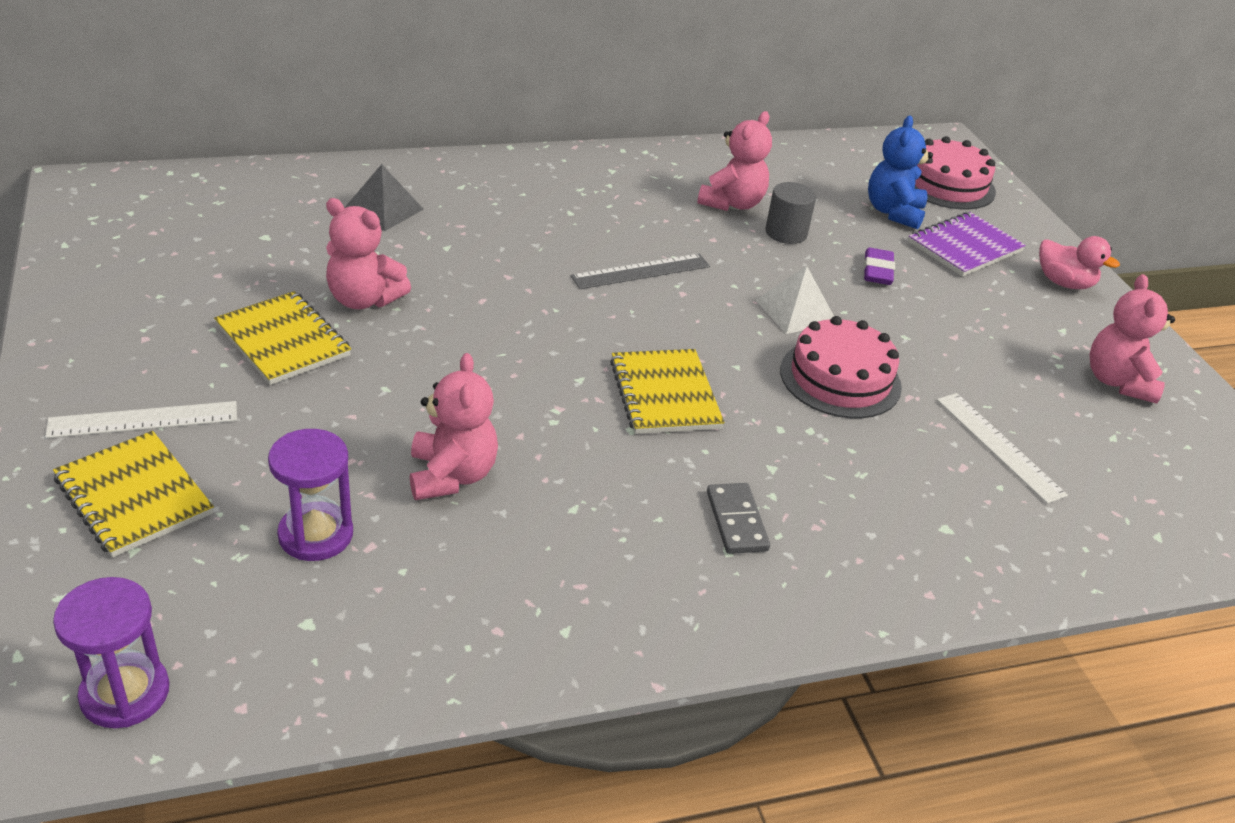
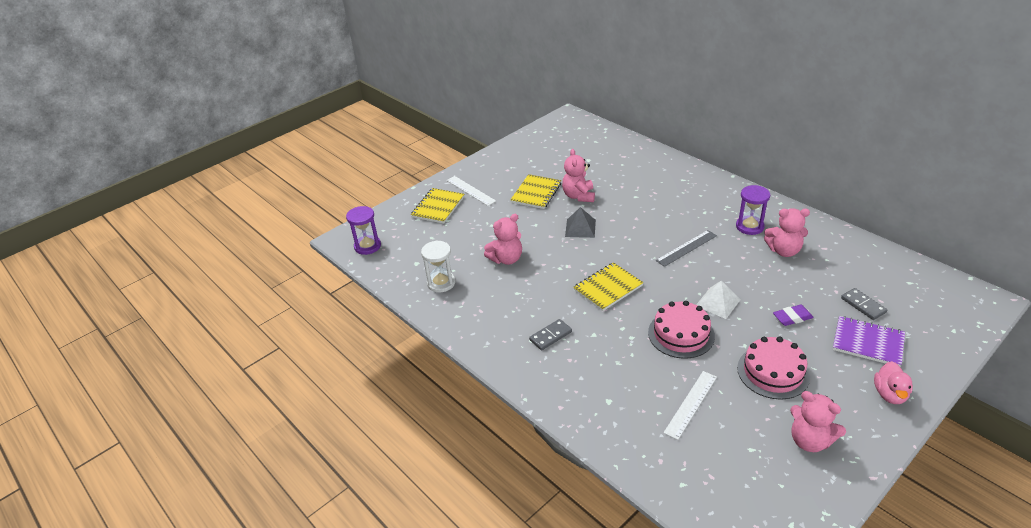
camera: 70 degrees right, 0 degrees up
purple hourglass [268,429,353,561] -> purple hourglass moved to [736,185,770,235]
grey pyramid [344,164,424,231] -> grey pyramid moved to [565,207,596,238]
grey ruler [571,254,710,289] -> grey ruler turned 75 degrees counterclockwise [656,230,717,267]
grey cylinder [765,182,816,244] -> none
blue teddy bear [868,115,933,230] -> grey domino [841,288,887,320]
pink cake [915,136,996,209] -> pink cake moved to [737,337,810,400]
pink teddy bear [1090,274,1175,404] -> pink teddy bear turned 120 degrees counterclockwise [790,391,846,452]
none -> white hourglass [421,241,456,292]

